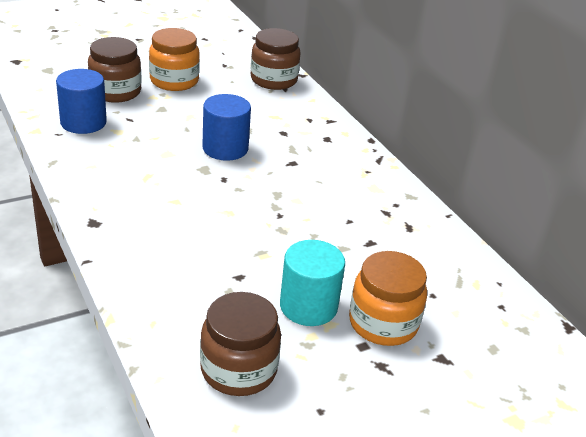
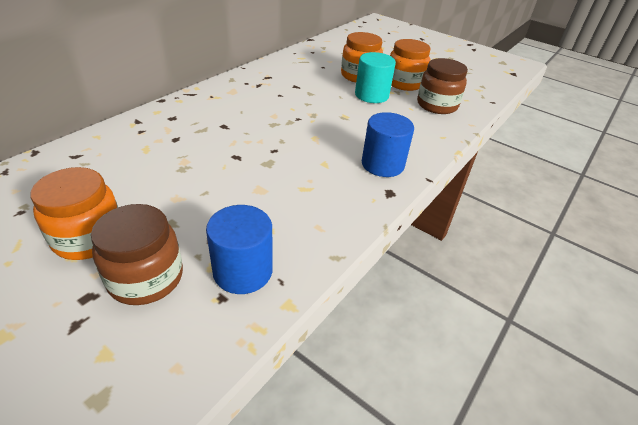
camera: 115 degrees left, 5 degrees up
blue cylinder [202,94,251,161] -> blue cylinder moved to [362,112,414,177]
brown jar [251,28,301,90] -> none
none -> orange jar [390,39,431,91]

